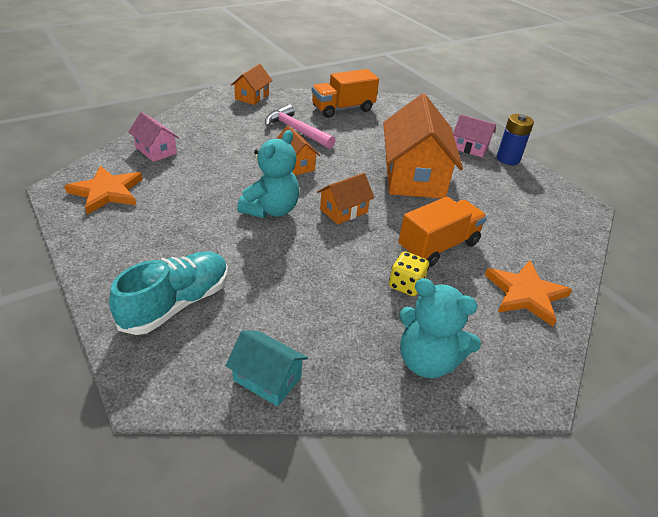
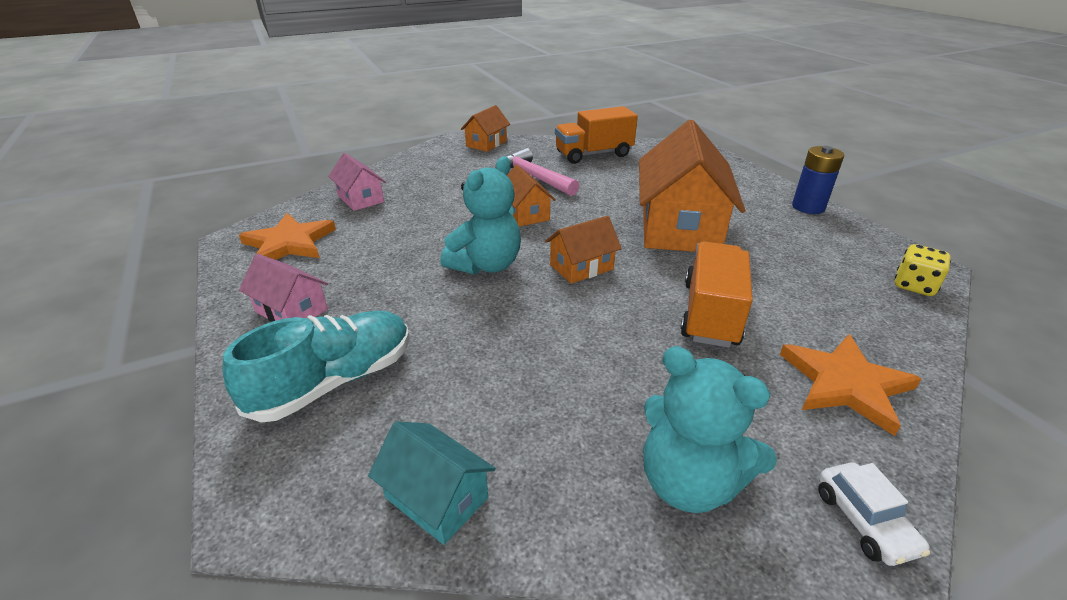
camera: 10 degrees right, 5 degrees down
yellow dice [389,251,429,296] -> yellow dice moved to [895,244,951,296]
orange truck [398,196,487,267] -> orange truck turned 45 degrees counterclockwise [680,242,753,348]
pink house [453,114,496,157] -> pink house moved to [239,254,328,322]
none -> white car [818,462,930,566]

